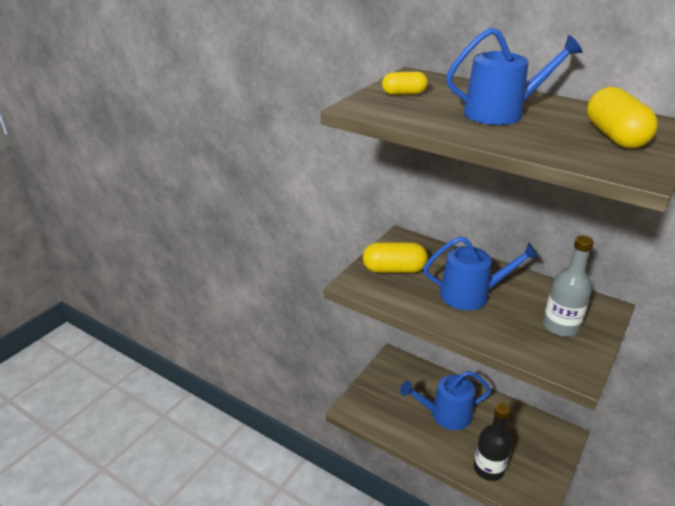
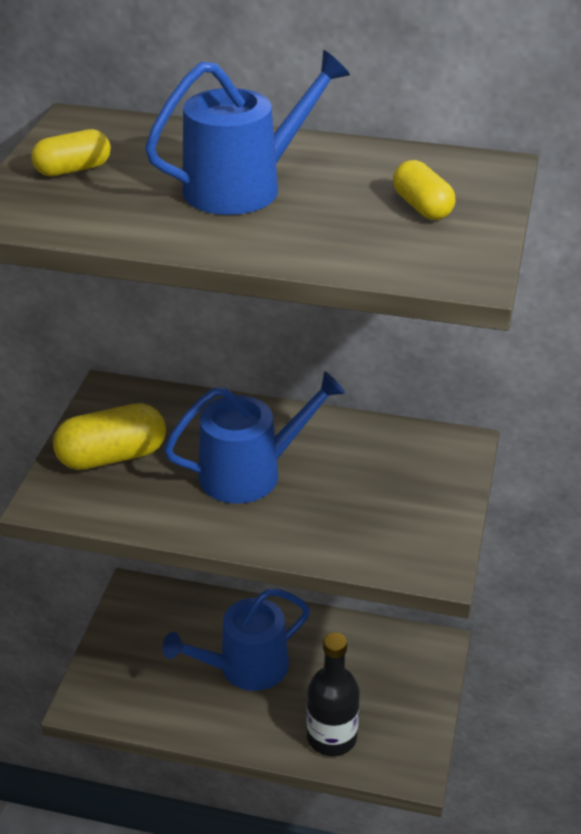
camera: 20 degrees left, 5 degrees up
grey bottle [543,236,594,337] -> none
yellow capsule [587,87,658,149] -> yellow capsule [393,160,456,220], size x0.60

